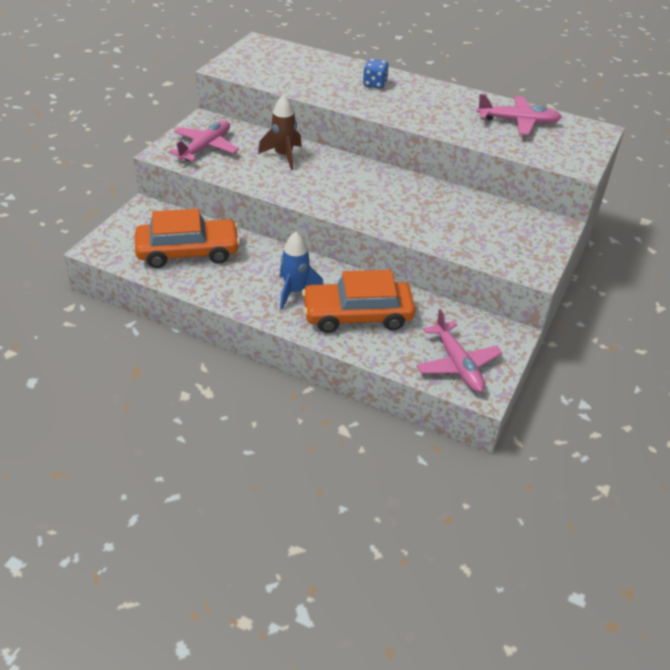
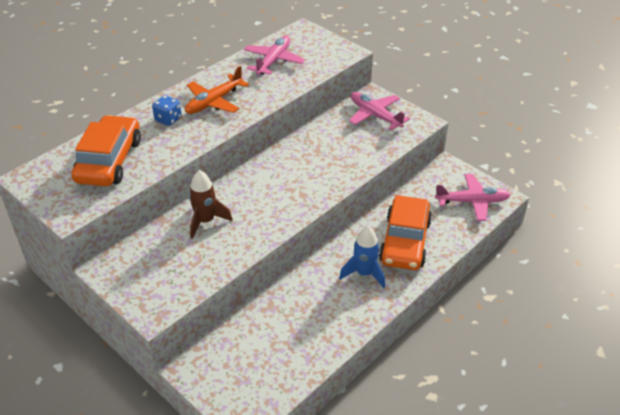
camera: 70 degrees left, 0 degrees up
orange car [135,209,240,268] -> orange car moved to [72,115,141,186]
pink plane [169,120,239,161] -> pink plane moved to [349,92,410,130]
none -> orange plane [185,66,249,114]

